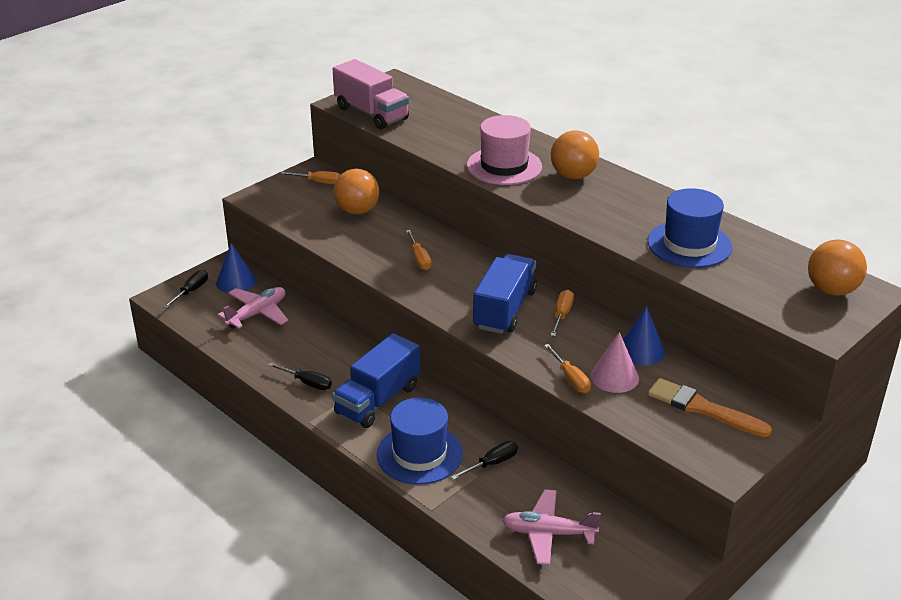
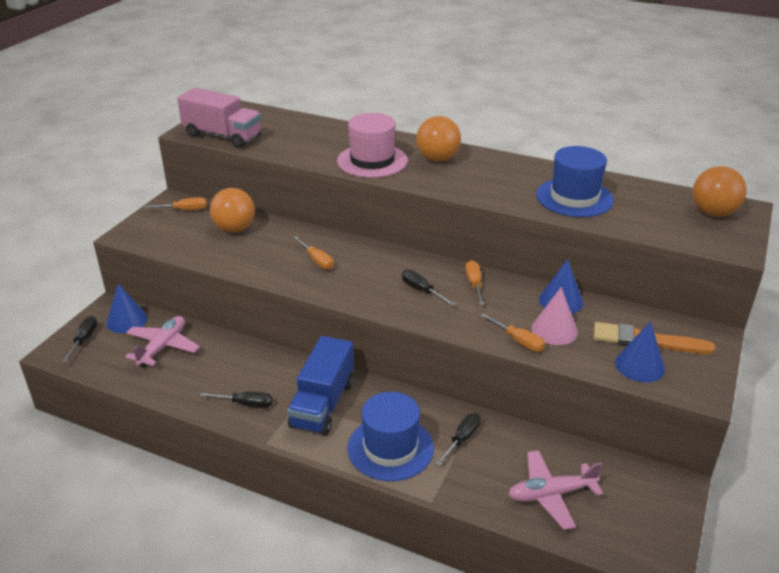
camera: 20 degrees left, 0 degrees up
blue truck [473,254,537,334] -> black screwdriver [402,269,455,306]
none -> blue cone [615,321,665,382]

